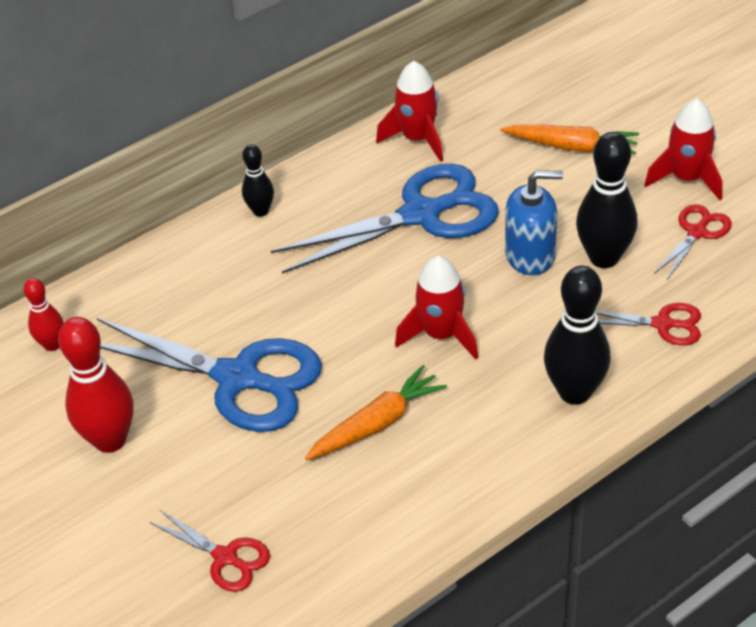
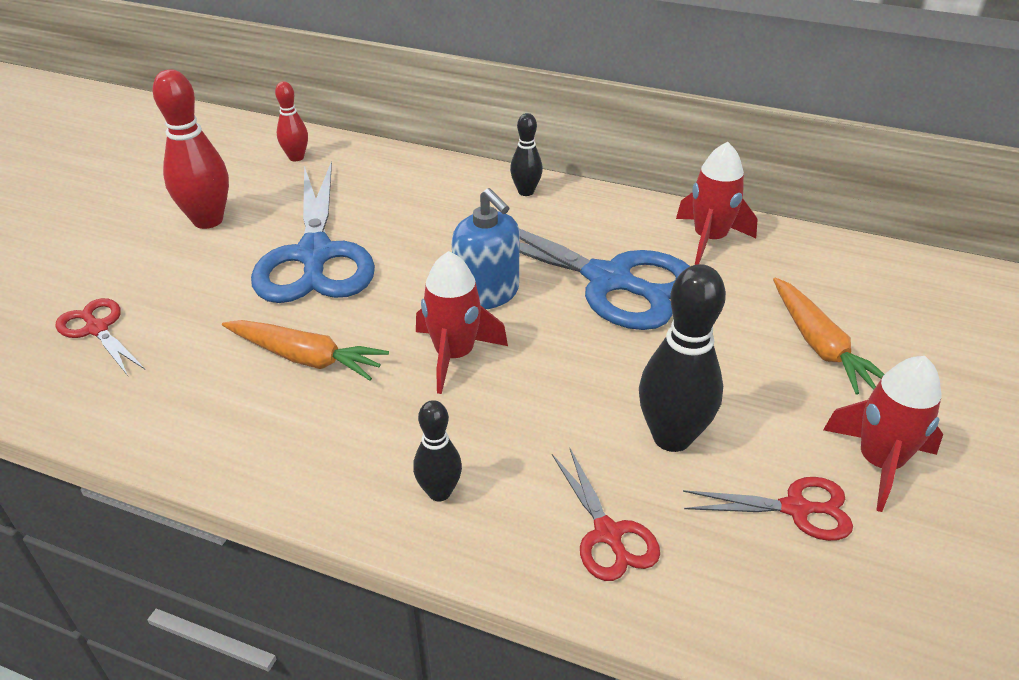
camera: 55 degrees right, 5 degrees down
red scissors [150,510,270,592] -> red scissors turned 135 degrees clockwise [55,298,145,376]
blue soap dispenser [505,170,563,275] -> blue soap dispenser moved to [452,188,520,309]
black bowling pin [544,266,611,404] -> black bowling pin [413,400,462,502], size x0.56

